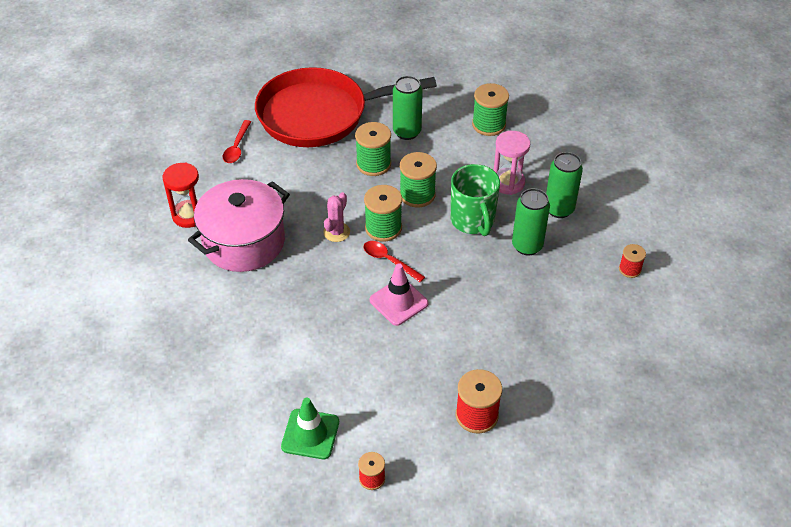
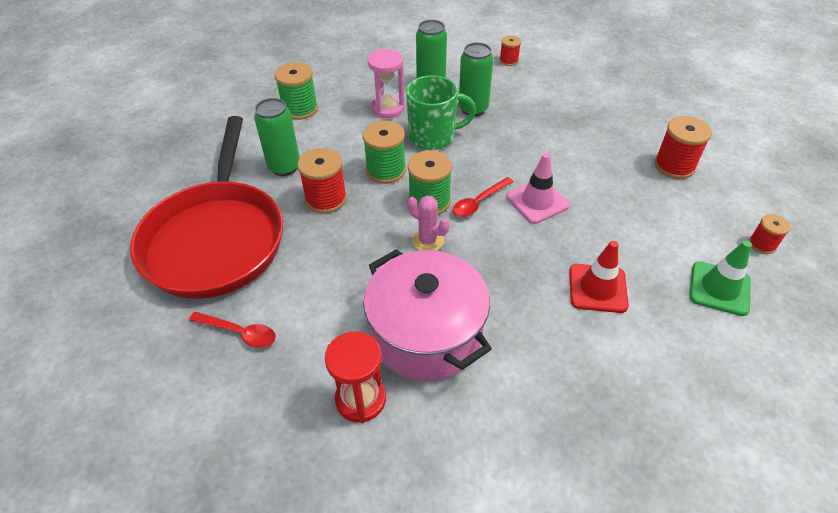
camera: 80 degrees left, 0 degrees up
green spool [355,122,391,176] -> red spool [298,148,347,214]
none -> red traffic cone [569,241,629,313]

